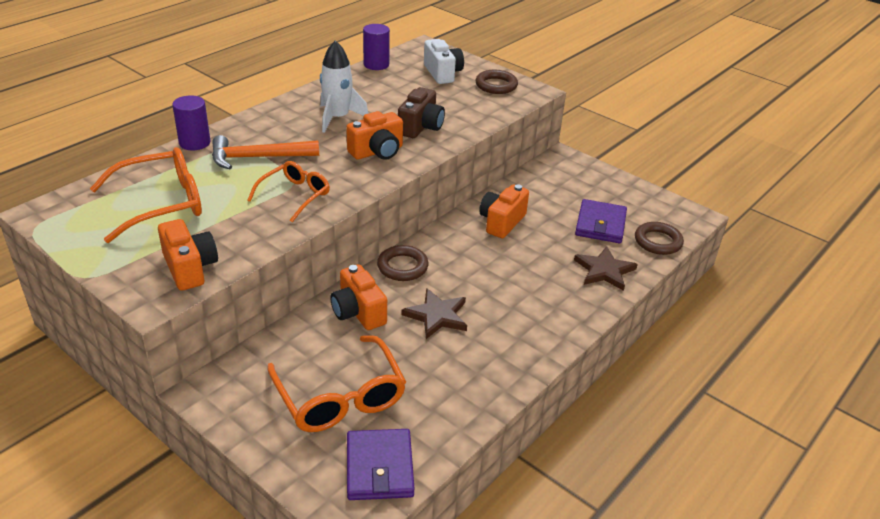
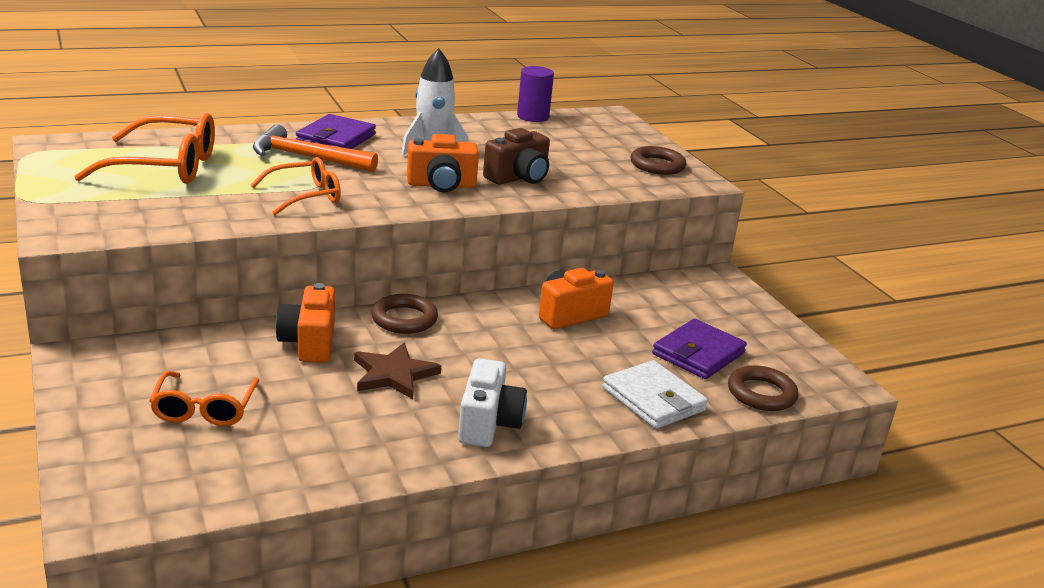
camera: 25 degrees right, 10 degrees down
orange camera [158,219,218,291] -> none
purple cylinder [172,95,211,150] -> none
orange glasses [267,335,406,432] -> orange glasses [149,371,259,426], size x0.63
purple wallet [347,429,415,500] -> purple wallet moved to [296,114,376,149]
white camera [424,39,464,84] -> white camera moved to [458,358,527,447]
brown star [574,246,638,291] -> white wallet [602,360,708,429]

